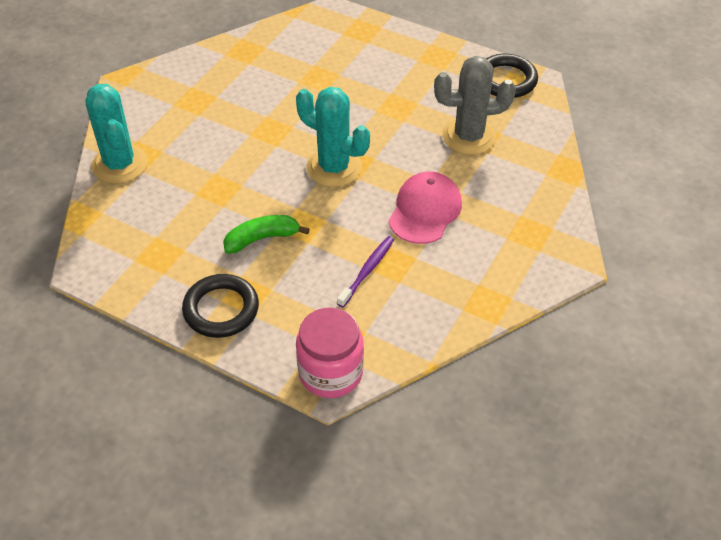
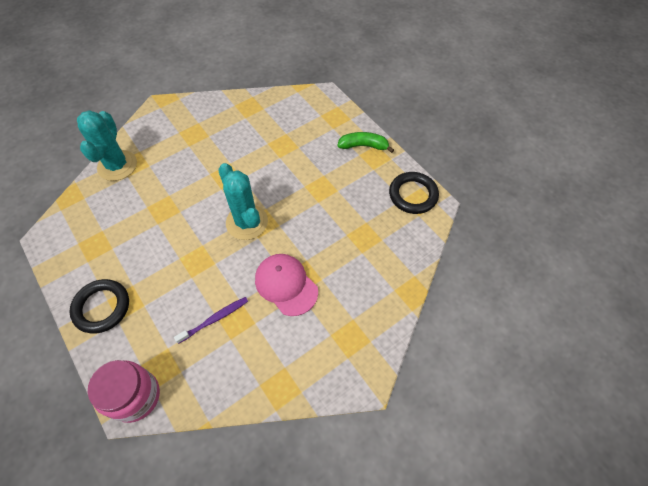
camera: 25 degrees right, 10 degrees up
green banana [223,215,310,254] -> green banana moved to [337,132,394,153]
pink cap [388,171,462,244] -> pink cap turned 90 degrees counterclockwise [255,254,318,316]
grey cactus [434,56,516,155] -> none

